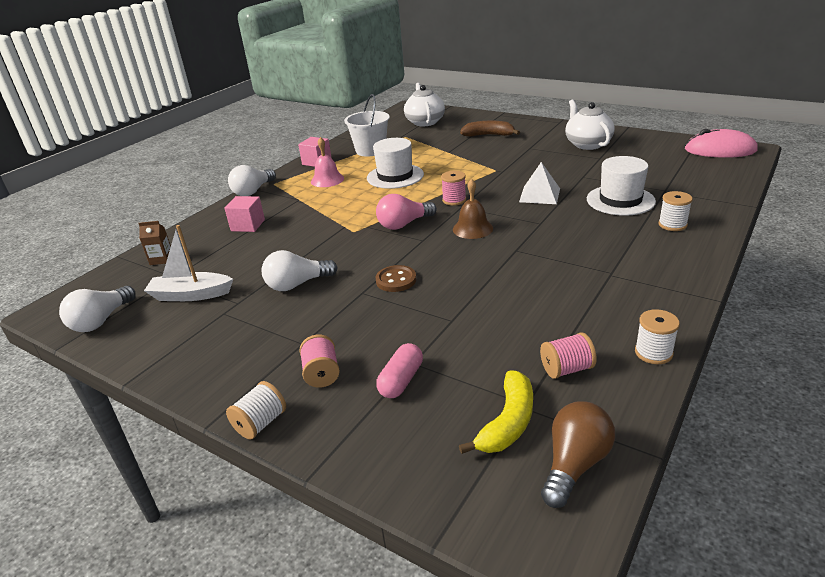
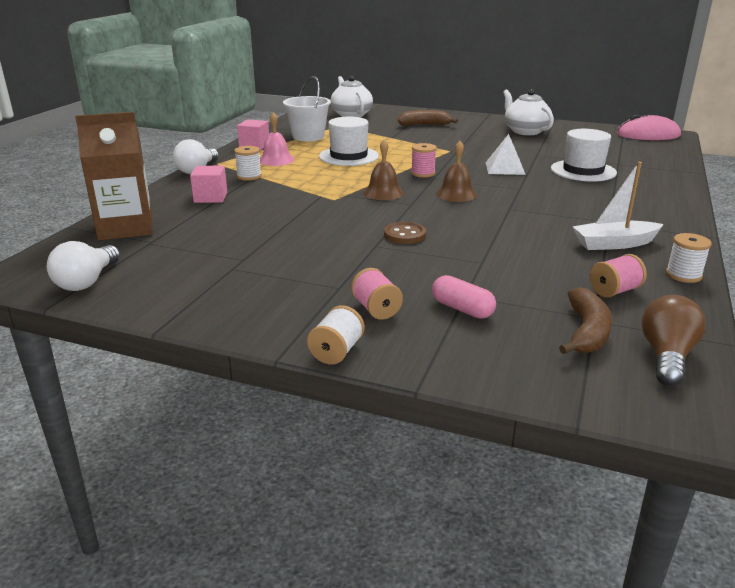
camera: 15 degrees left, 5 degrees down
brown carton [138,221,171,265] -> brown carton [75,112,153,241], size x2.38
white boat [144,225,233,301] -> white boat moved to [572,162,664,250]
white light bulb [262,250,338,291] -> none
pink light bulb [376,194,437,230] -> brown bell [363,139,404,200]
pink capsule [376,343,423,398] -> pink capsule turned 60 degrees counterclockwise [432,275,496,319]
yellow banana [459,370,533,454] -> brown banana [559,287,612,354]
white spool [658,191,693,231] -> white spool moved to [234,146,262,181]

